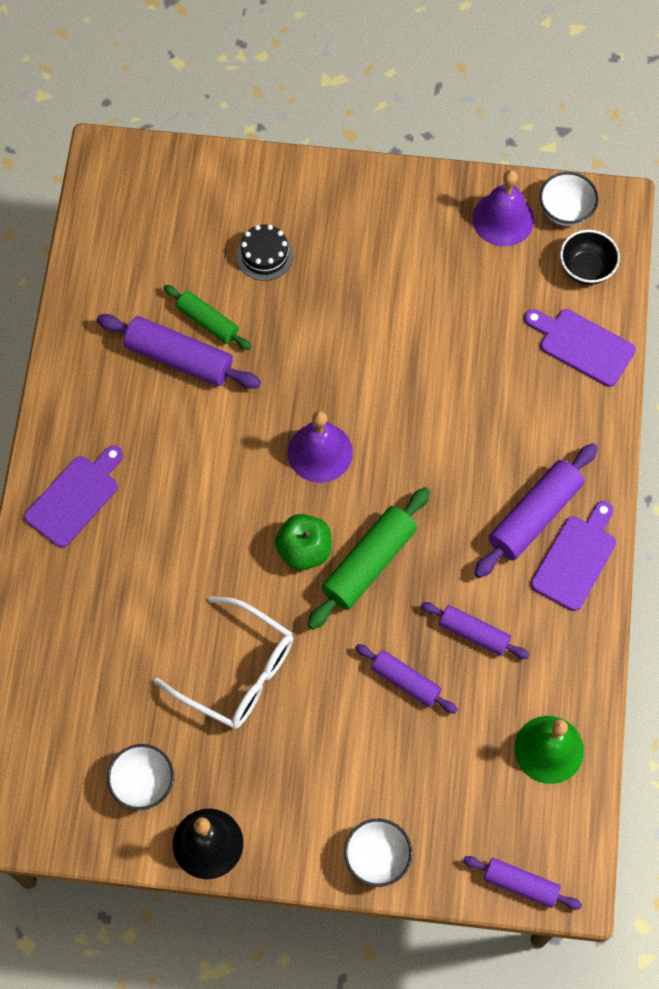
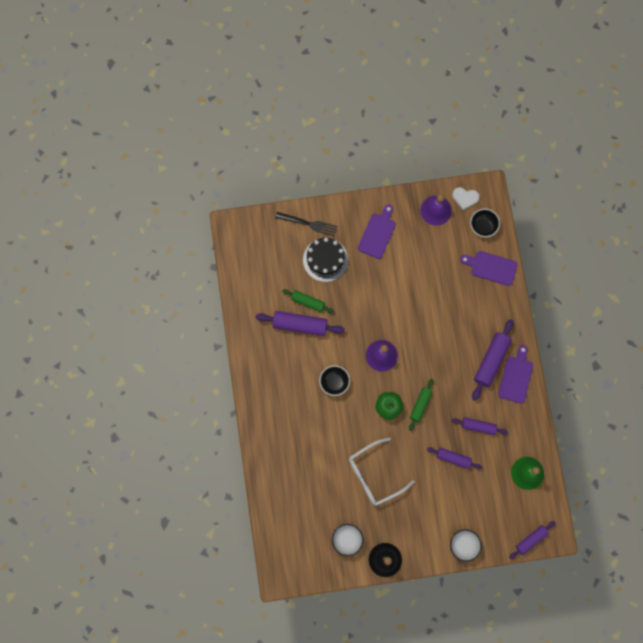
camera: 15 degrees left, 10 degrees up
purple cutting board [24,445,123,548] -> purple cutting board moved to [358,205,396,259]
white glasses [154,596,293,729] -> white glasses turned 135 degrees clockwise [349,438,415,506]
black cake [236,224,293,281] -> black cake [303,237,348,282], size x1.58
green rolling pin [307,487,430,630] -> green rolling pin [409,379,433,431], size x0.63
purple rolling pin [463,856,582,910] -> purple rolling pin turned 45 degrees counterclockwise [509,521,555,559]
white bowl [539,172,599,226] -> white heart [452,187,480,210]
none -> black fork [275,212,337,237]
none -> black bowl [319,365,350,396]

